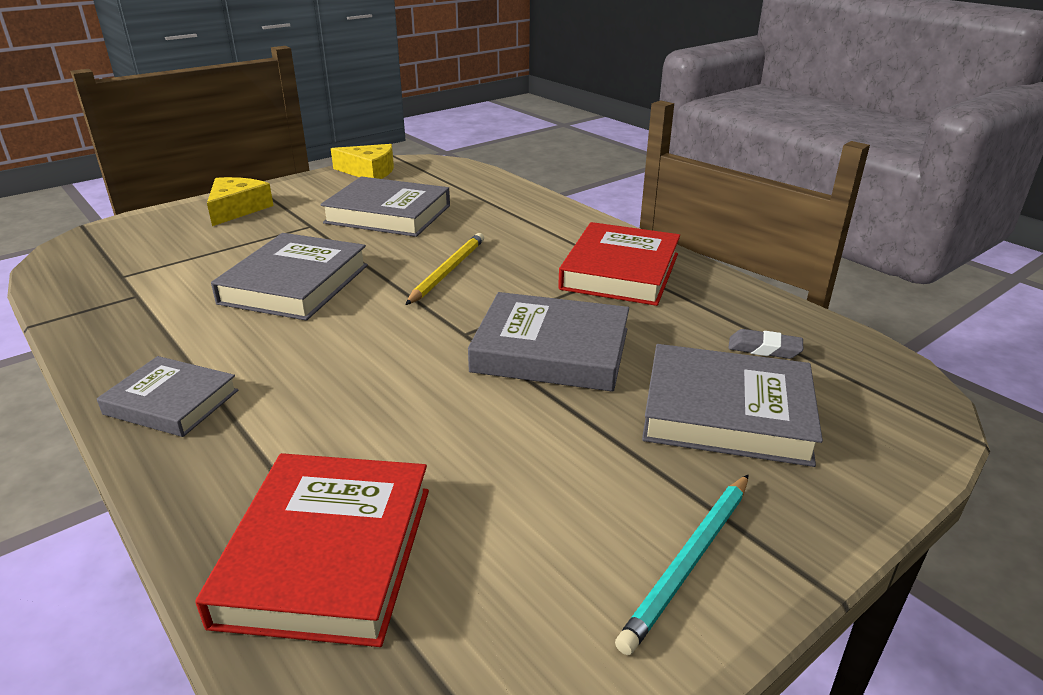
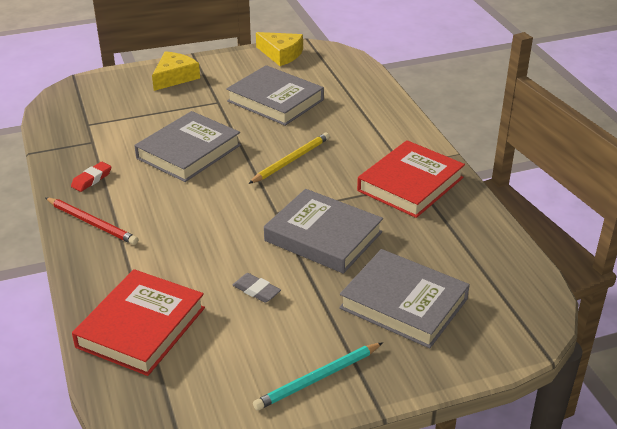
camera: 20 degrees right, 5 degrees up
grey book [97,356,238,437] -> red pencil [45,197,138,245]
grey eraser [728,329,803,359] -> grey eraser moved to [233,273,281,303]
none -> red eraser [71,162,112,192]

